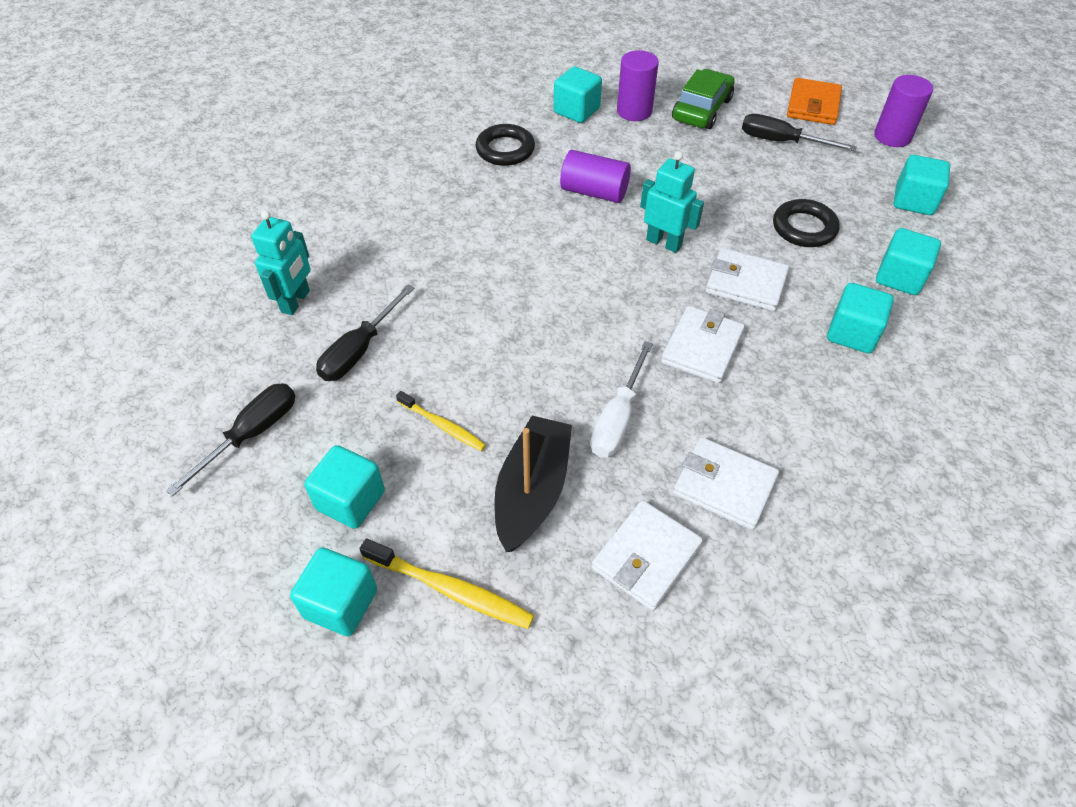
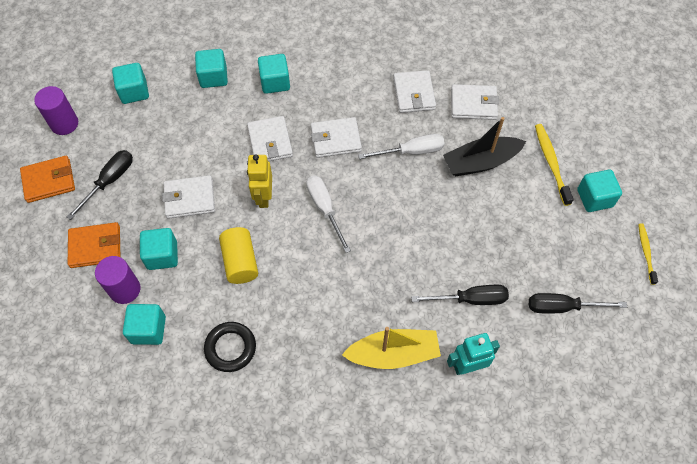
camera: 125 degrees left, 10 degrees up
turquoise cube [304,445,385,529] -> turquoise cube moved to [140,228,178,270]
yellow toothbrush [396,391,486,451] -> yellow toothbrush moved to [638,223,658,285]
purple cylinder [560,150,631,203] -> yellow cylinder [219,227,258,284]
turquoise robot [640,151,704,253] -> yellow robot [247,155,272,208]
green car [672,69,735,129] -> orange wallet [68,222,120,268]
black screwdriver [742,114,857,151] -> black screwdriver turned 135 degrees counterclockwise [67,150,133,220]
black ring [773,199,839,247] -> none
none -> white wallet [162,175,215,219]
none -> white screwdriver [306,176,351,253]
none -> yellow boat [342,327,441,369]

